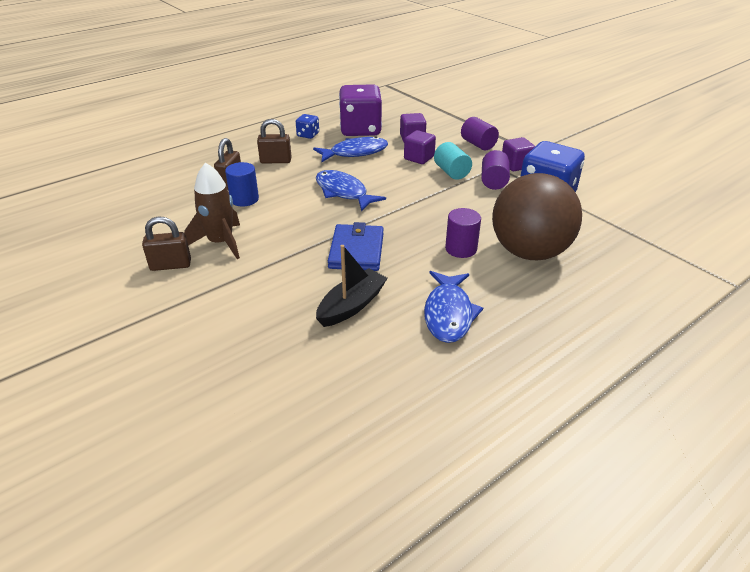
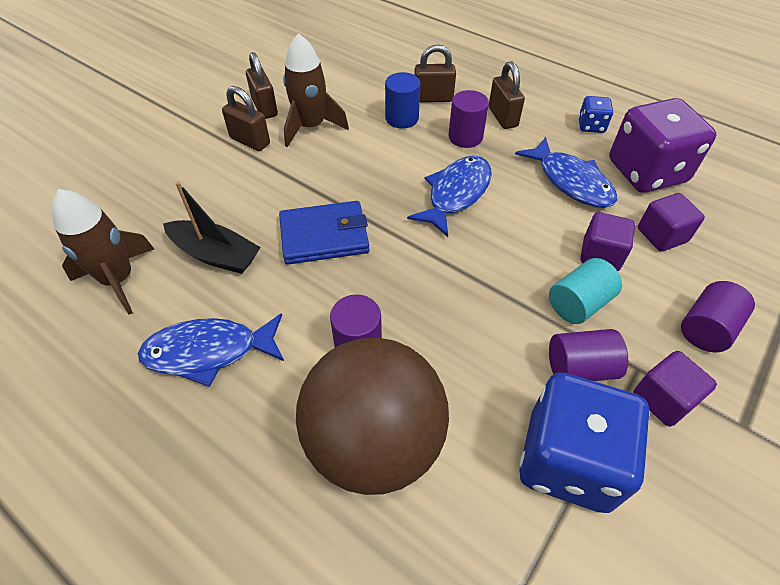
camera: 75 degrees right, 15 degrees up
none -> brown rocket [52,189,154,314]
none -> brown padlock [222,86,270,151]
none -> purple cylinder [449,90,489,148]

